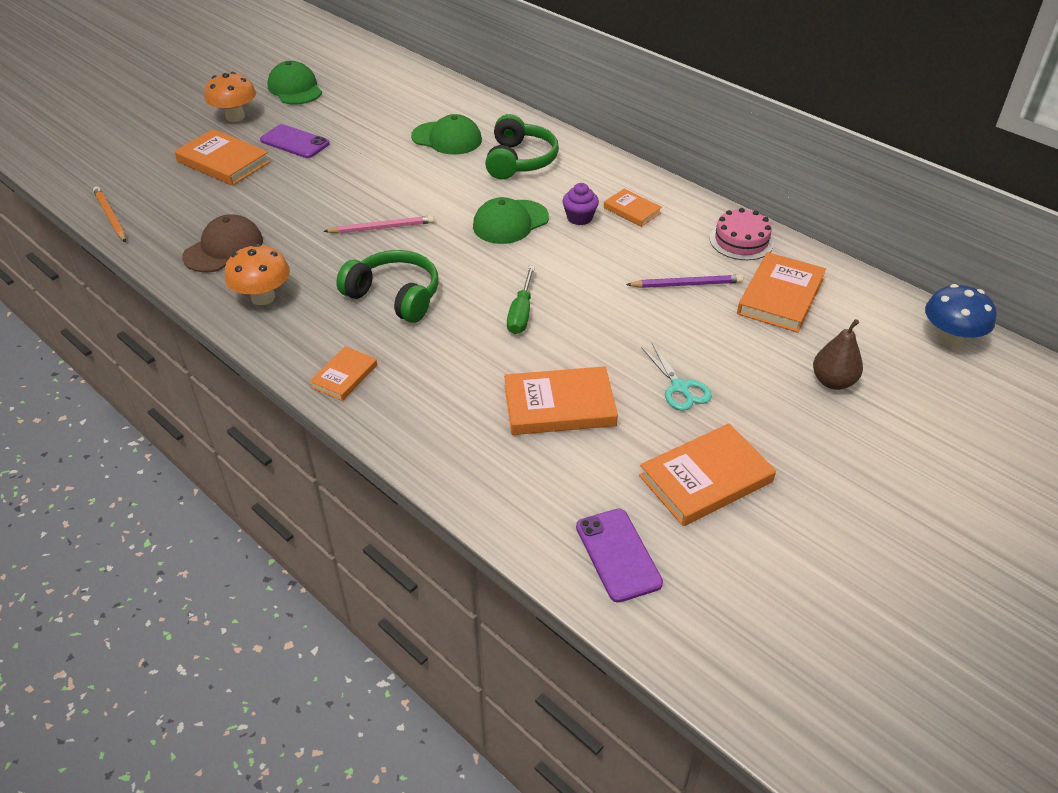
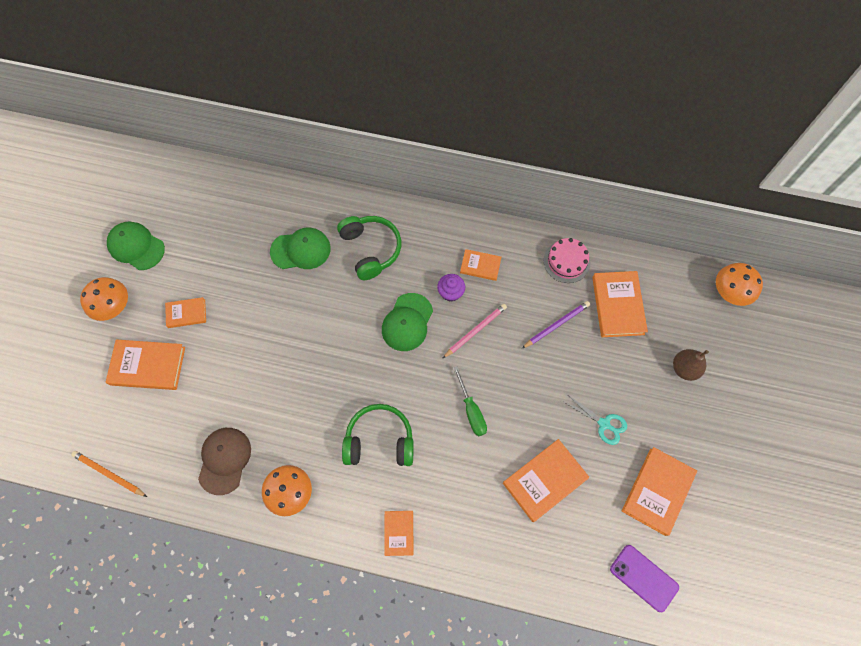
camera: 30 degrees left, 25 degrees up
purple phone [260,124,330,158] -> orange book [165,297,206,328]
pink pencil [323,215,434,234] -> pink pencil moved to [442,304,507,359]
blue mushroom [925,284,997,348] -> orange mushroom [716,263,763,306]

